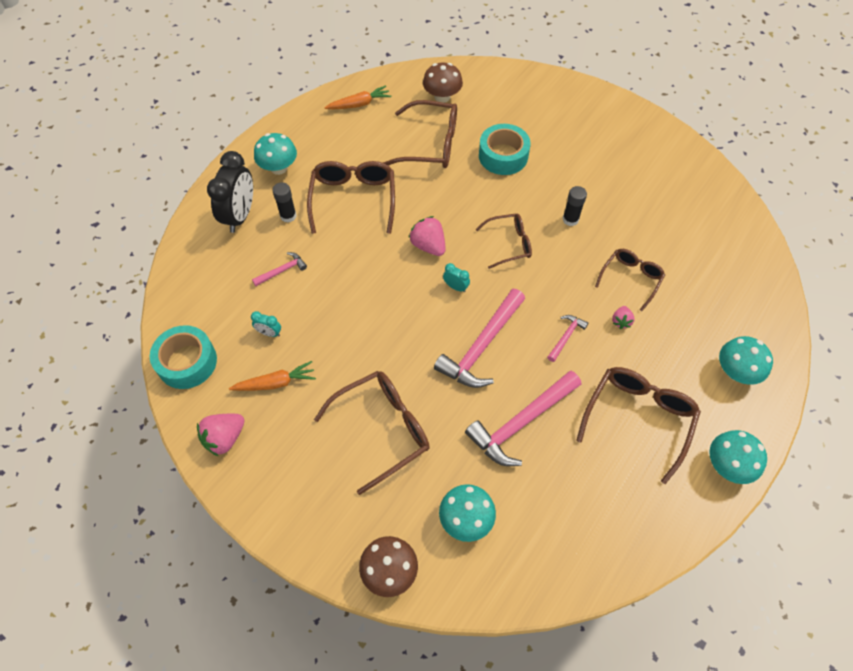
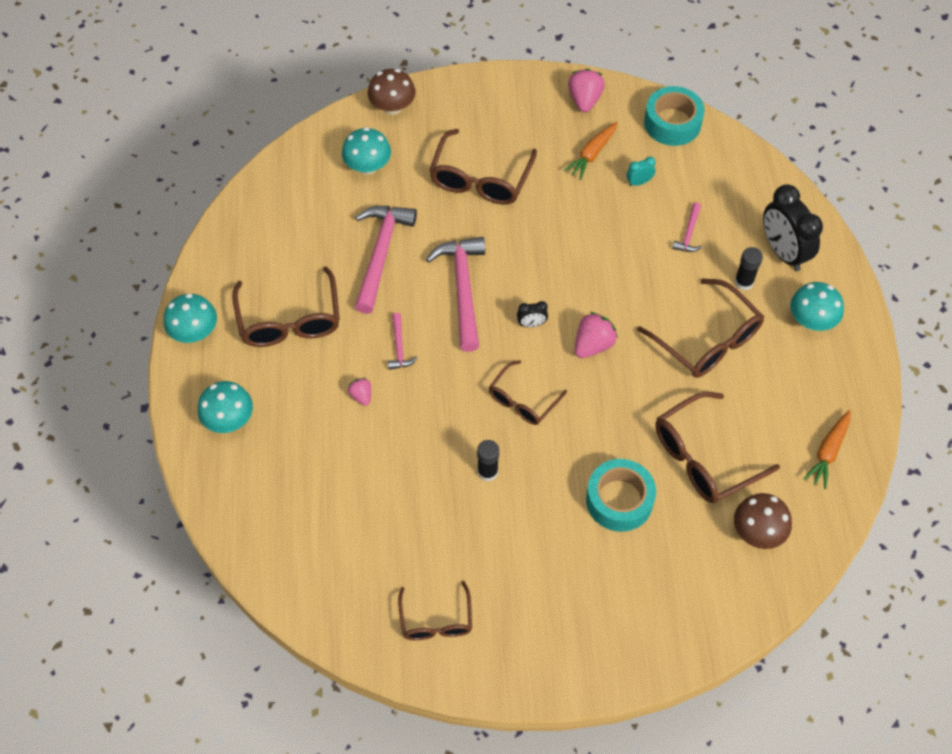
camera: 140 degrees right, 0 degrees up
pink strawberry [409,216,445,256] -> pink strawberry turned 60 degrees counterclockwise [574,312,618,358]
turquoise clock [443,263,470,292] -> black clock [517,301,548,327]
brown glasses [595,249,665,311] -> brown glasses moved to [398,581,472,640]

